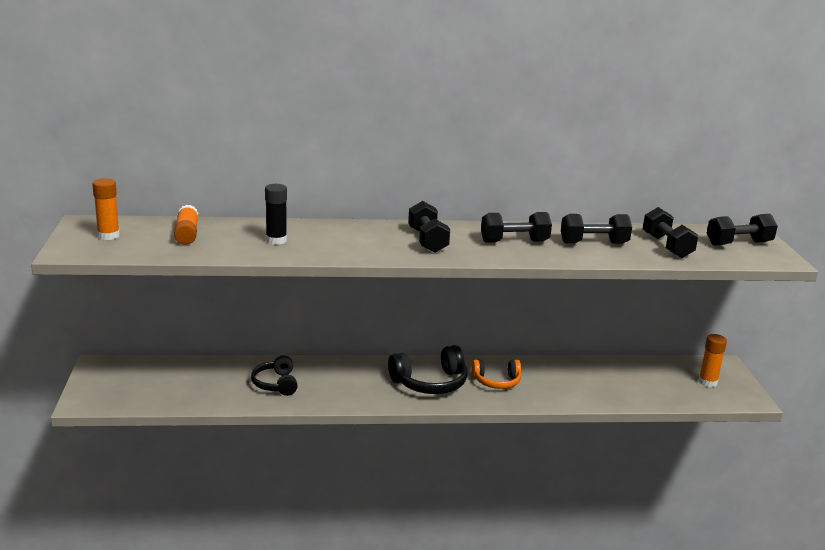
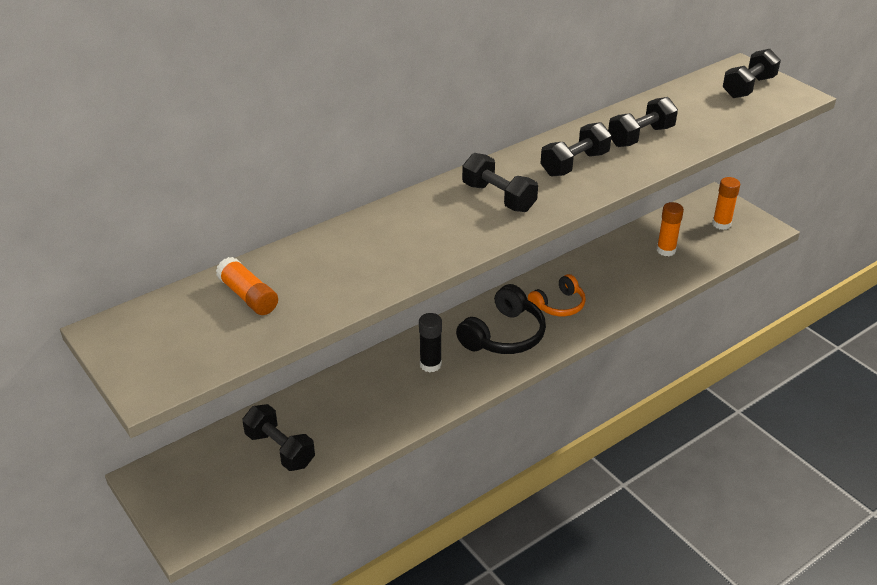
camera: 30 degrees left, 15 degrees up
orange glue stick [92,178,120,240] -> orange glue stick moved to [656,202,684,256]
black headphones [251,355,298,396] -> none
black glue stick [265,184,287,245] -> black glue stick moved to [419,313,442,372]
black dumbbell [643,207,698,258] -> black dumbbell moved to [242,404,315,471]

